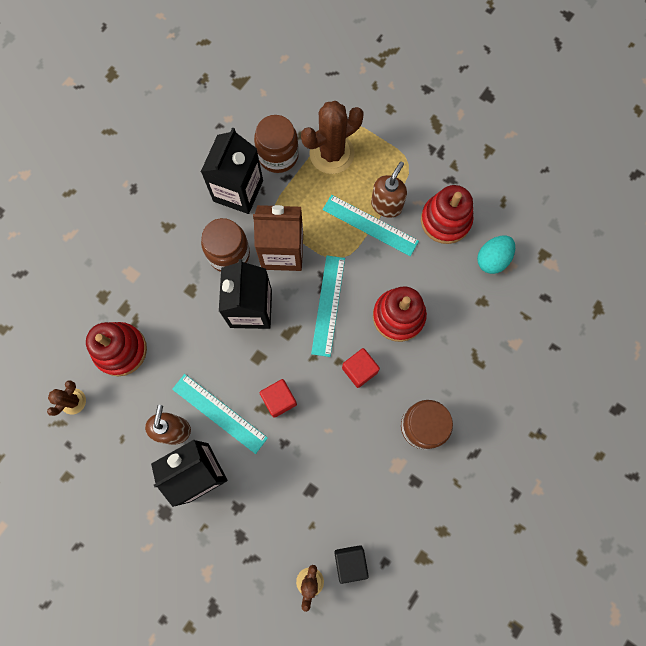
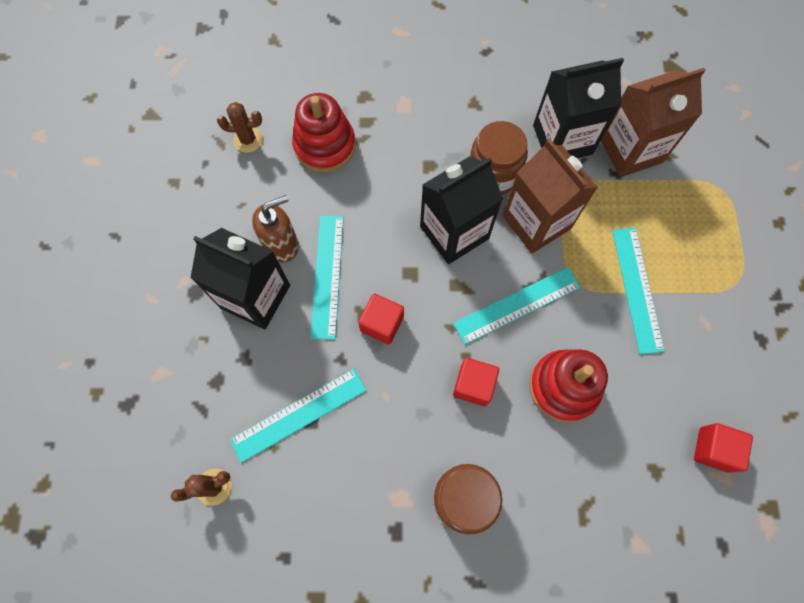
camera: 55 degrees right, 5 degrees down
brown jar [254,115,299,173] -> brown carton [601,68,706,177]
brown cactus [301,101,364,174] -> none
black cube [334,545,369,584] -> none
brown soap dispenser [371,162,407,218] -> none
red stacking toy [421,185,473,244] -> none
turquoise egg [477,235,515,274] -> red cube [694,423,753,473]
none -> turquoise ruler [230,369,367,463]

